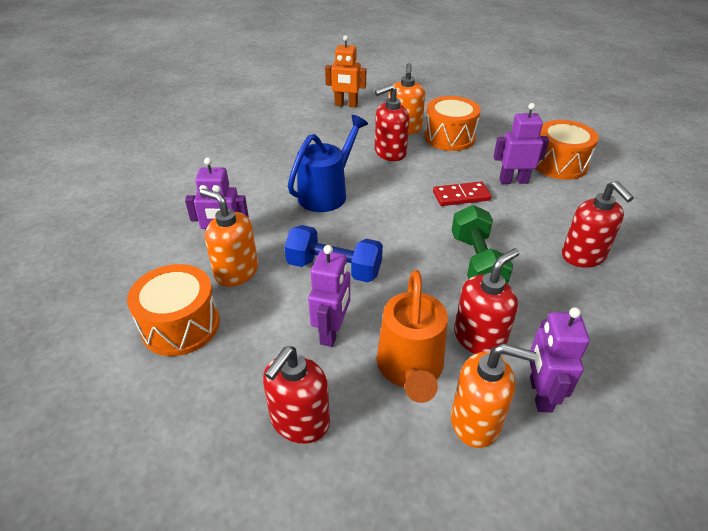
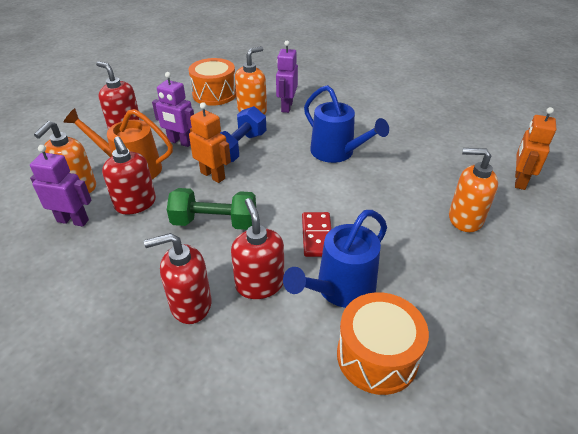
camera: 100 degrees right, 0 degrees up
red soap dispenser [375,84,409,161] -> red soap dispenser moved to [231,198,284,299]
orange drum [424,96,481,151] -> none
purple robot [493,103,549,184] -> blue watering can [283,210,387,308]
none -> orange robot [189,102,231,183]

